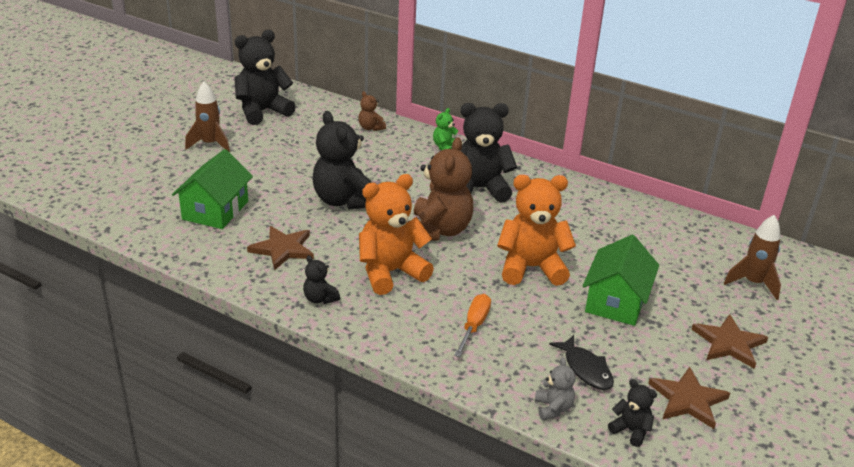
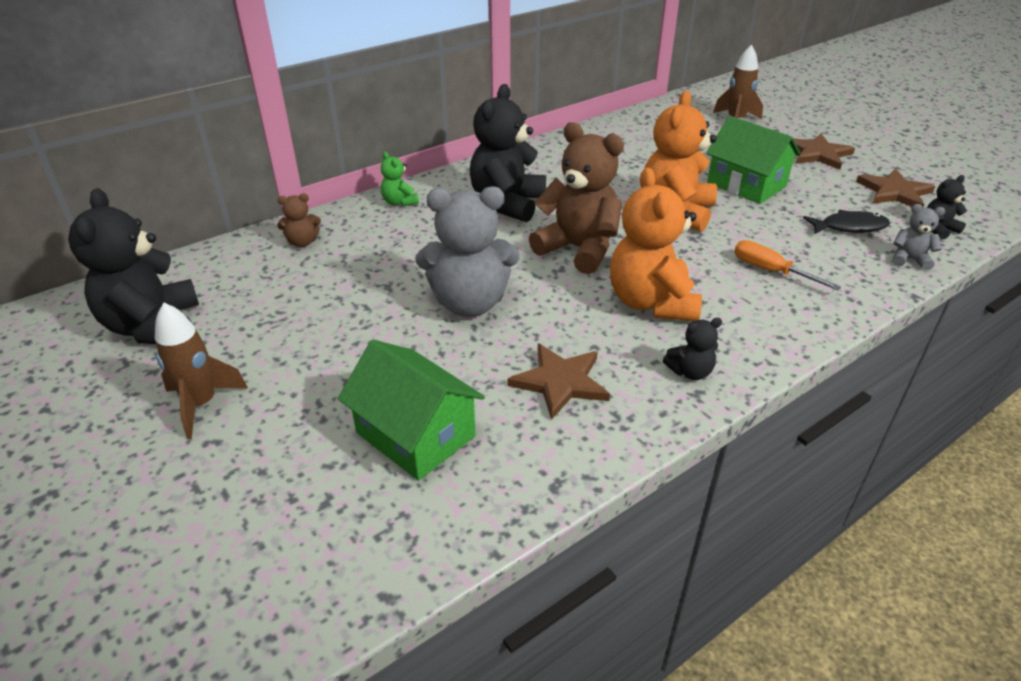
camera: 65 degrees left, 5 degrees up
black teddy bear [312,111,371,210] -> grey teddy bear [416,186,520,317]

